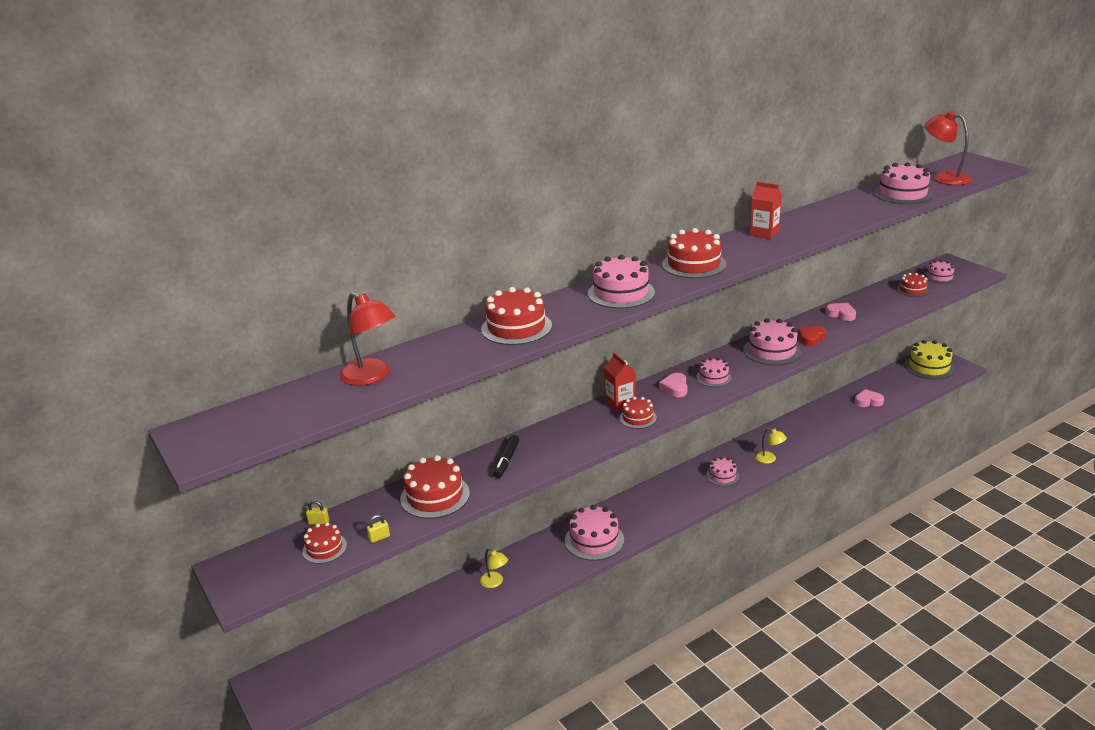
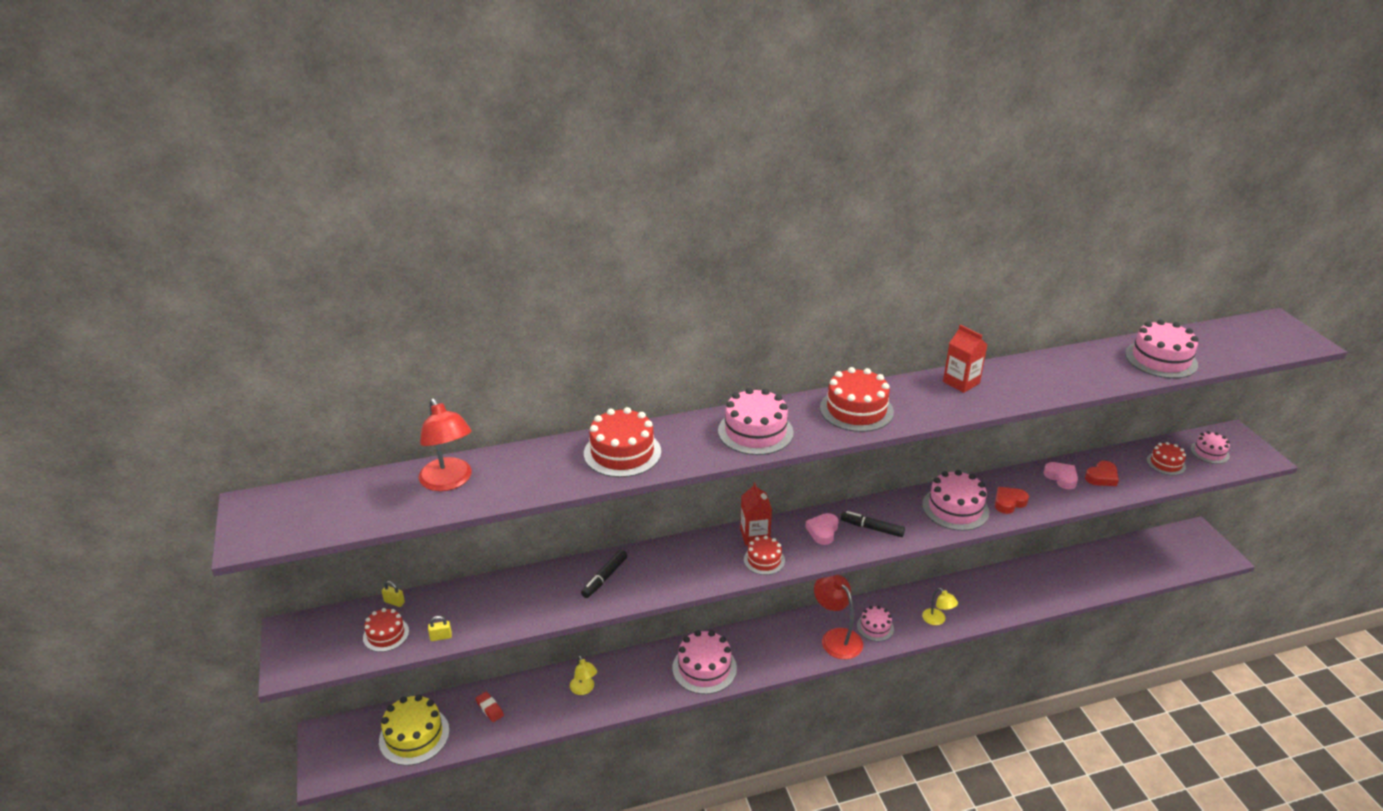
camera: 15 degrees right, 5 degrees up
red cake [400,455,470,519] -> none
pink cake [696,358,732,387] -> black marker [841,511,905,537]
pink heart [855,389,884,407] -> none
yellow cake [904,340,955,379] -> yellow cake moved to [379,694,449,766]
red lamp [924,111,972,185] -> red lamp moved to [814,575,863,659]
none -> red eraser [475,692,504,722]
none -> red heart [1085,461,1119,486]

